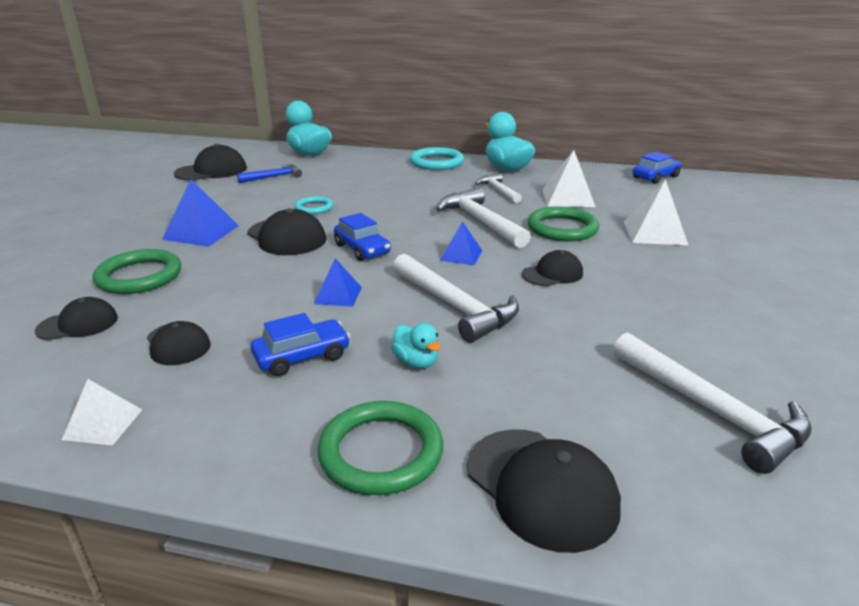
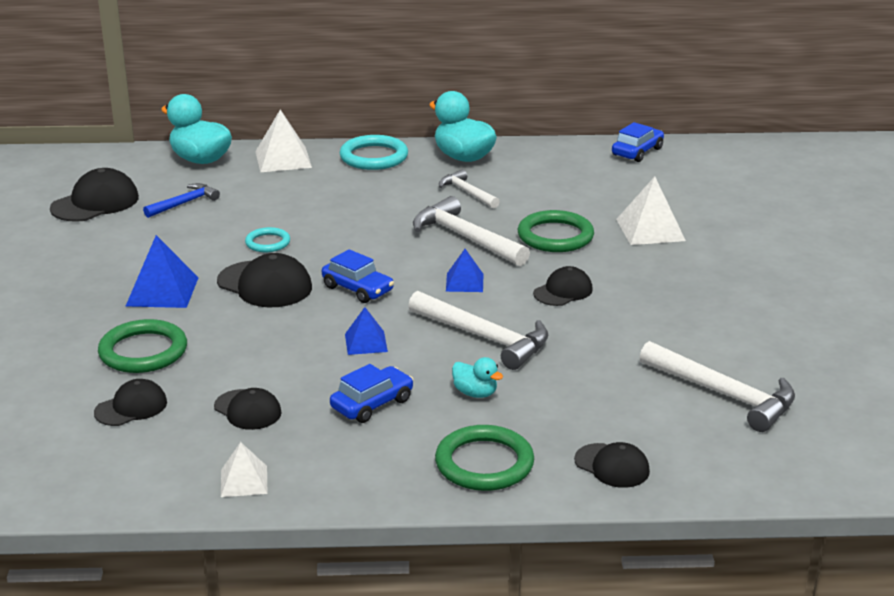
camera: 15 degrees left, 0 degrees up
black cap [467,429,621,553] -> black cap [574,442,650,488], size x0.63
white pyramid [542,150,596,207] -> white pyramid moved to [255,110,312,172]

